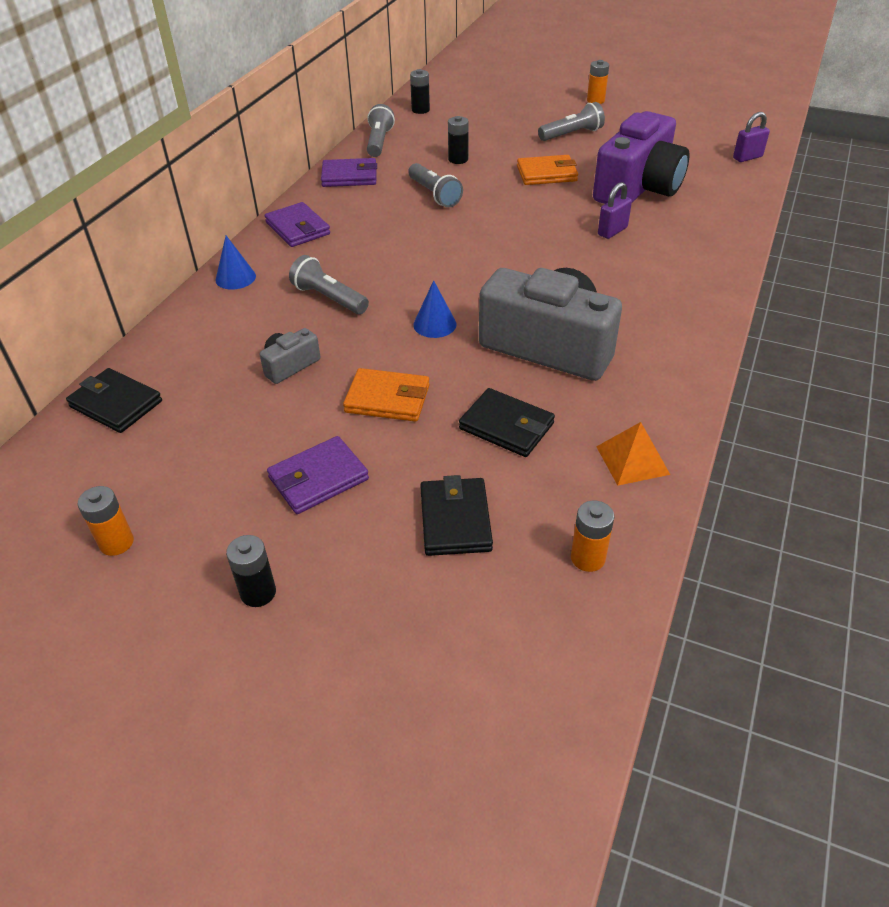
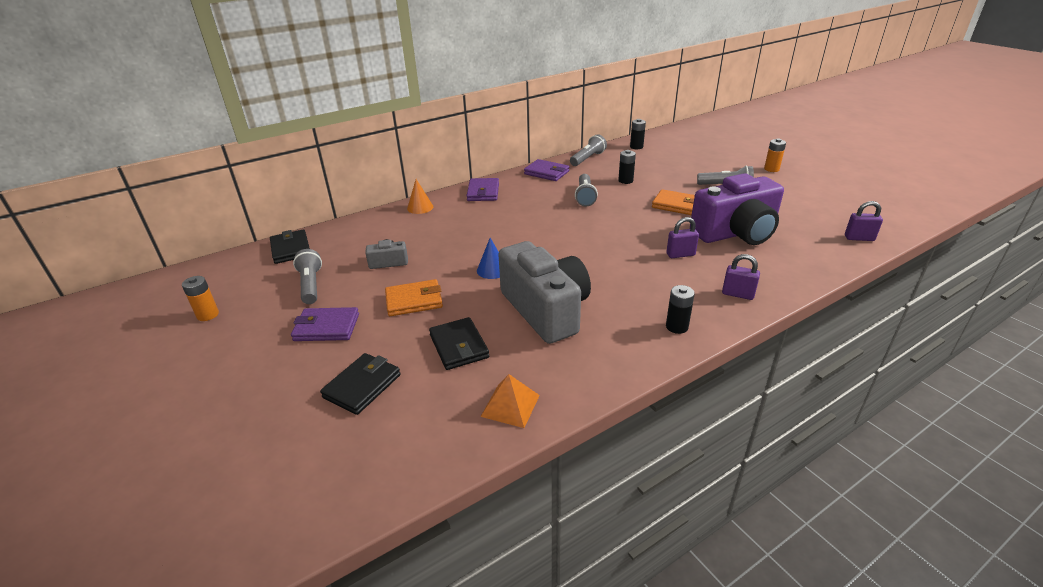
camera: 35 degrees right, 10 degrees down
blue cone [215,236,256,290] -> orange cone [407,179,433,214]
black battery [226,535,276,607] -> black battery moved to [666,285,695,334]
grey flashlight [289,255,369,314] -> grey flashlight moved to [293,249,322,304]
orange wallet [343,368,430,422] -> orange wallet turned 60 degrees counterclockwise [385,279,443,316]
orange battery [571,501,614,572] -> none
none -> purple padlock [722,254,760,300]

